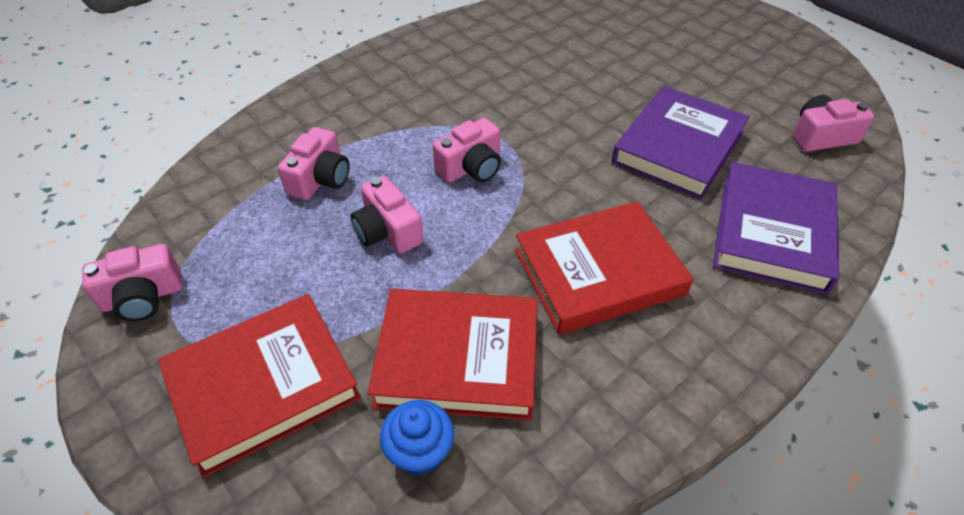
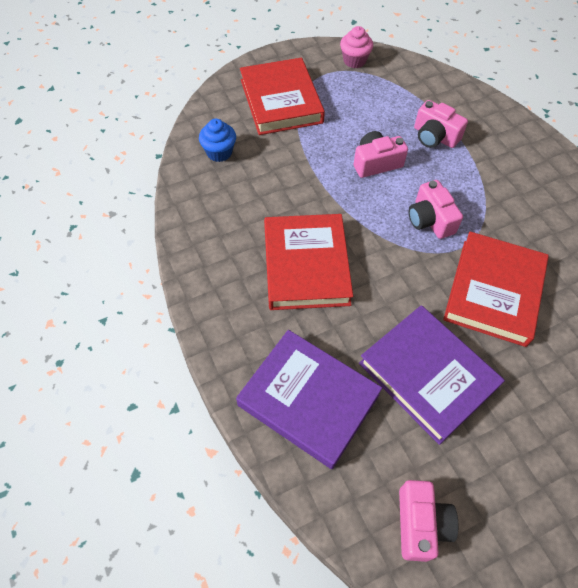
camera: 105 degrees right, 10 degrees up
pink camera [82,244,182,322] -> pink cupcake [340,26,373,68]
red book [368,289,537,420] -> red book moved to [443,232,549,347]

